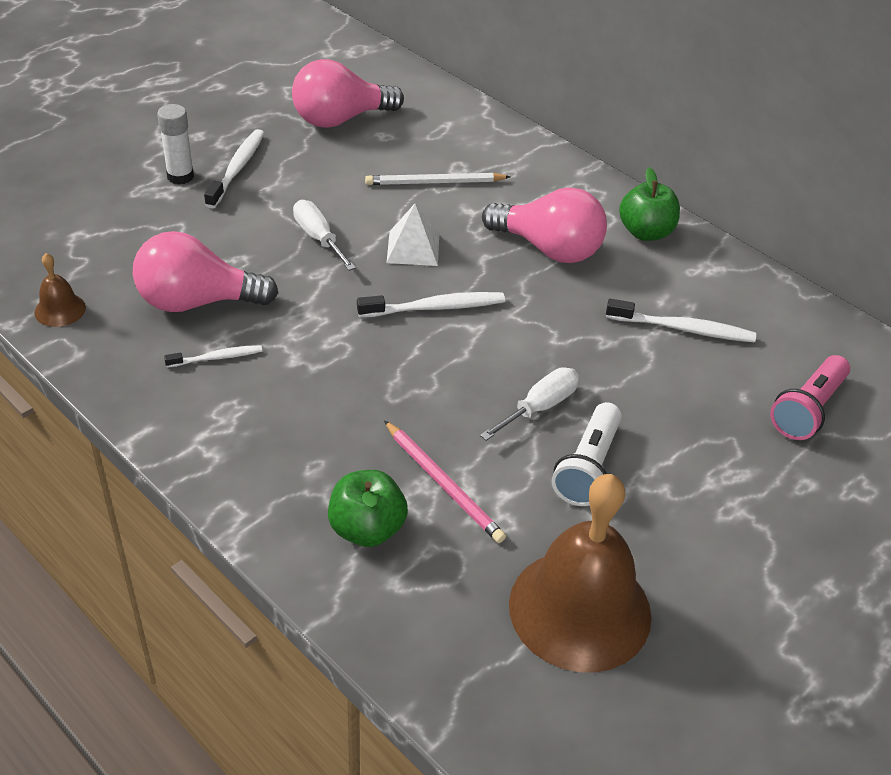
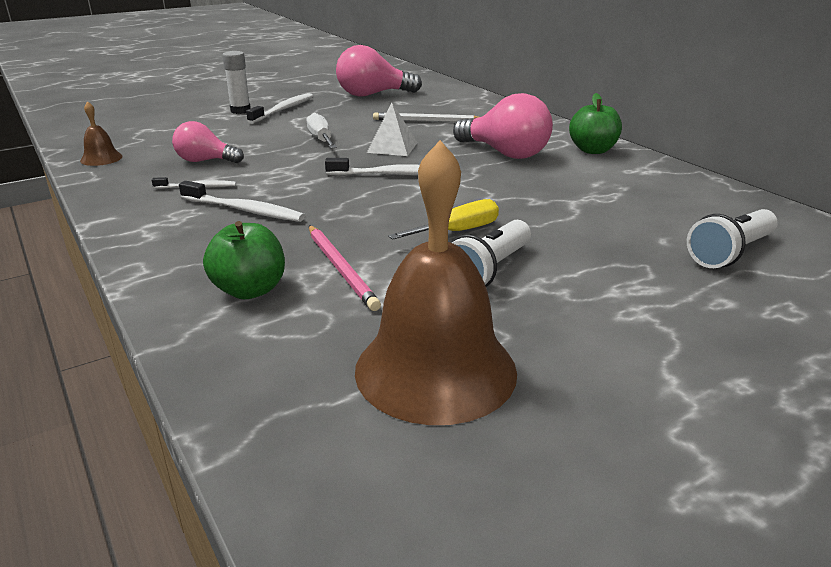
camera: 15 degrees right, 15 degrees down
pink light bulb [133,231,278,312] -> pink light bulb [172,121,244,163], size x0.62
white screwdriver [480,367,579,441] -> yellow screwdriver [388,199,499,240]
white toothbrush [606,299,756,343] -> white toothbrush moved to [179,181,305,222]
pink flashlight [770,355,850,440] -> white flashlight [687,209,778,268]

